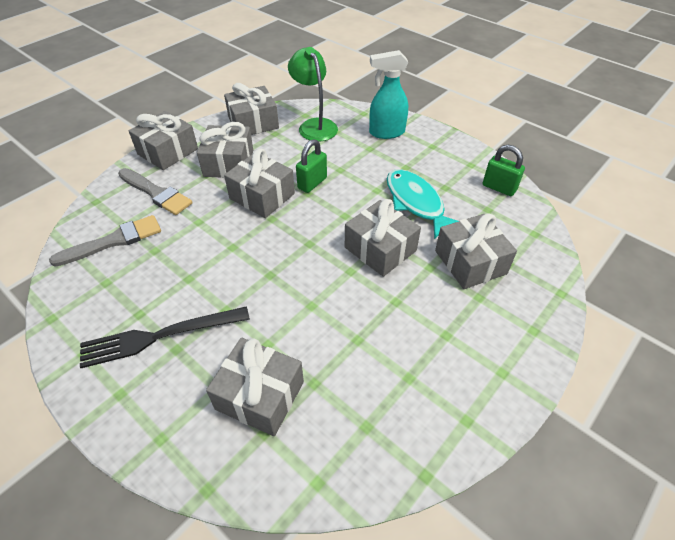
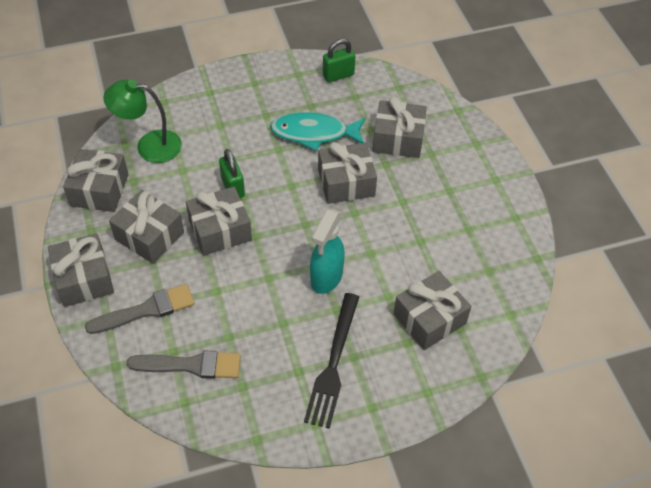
camera: 60 degrees left, 5 degrees up
grey brush [49,215,161,267] -> grey brush turned 90 degrees clockwise [126,351,241,379]
turquoise spray bottle [369,50,408,139] -> turquoise spray bottle moved to [310,209,345,294]

